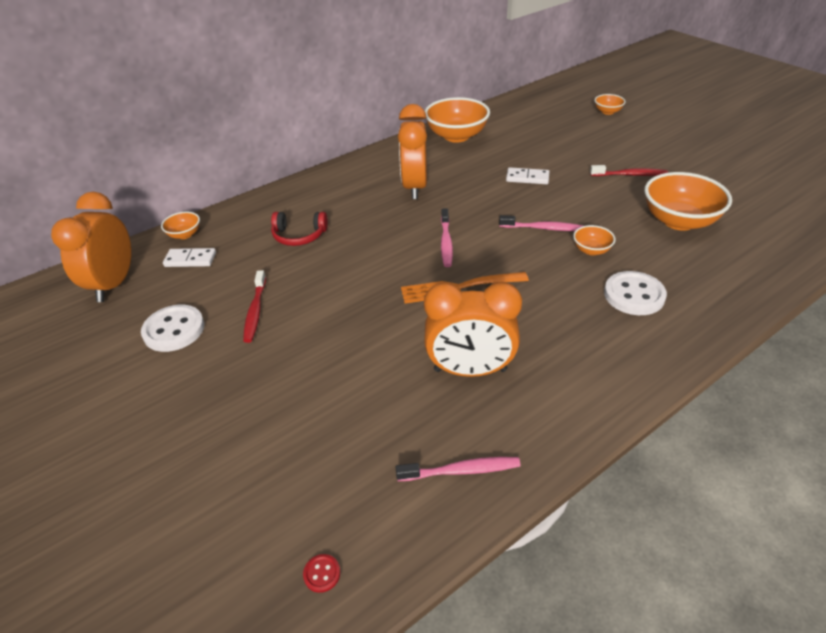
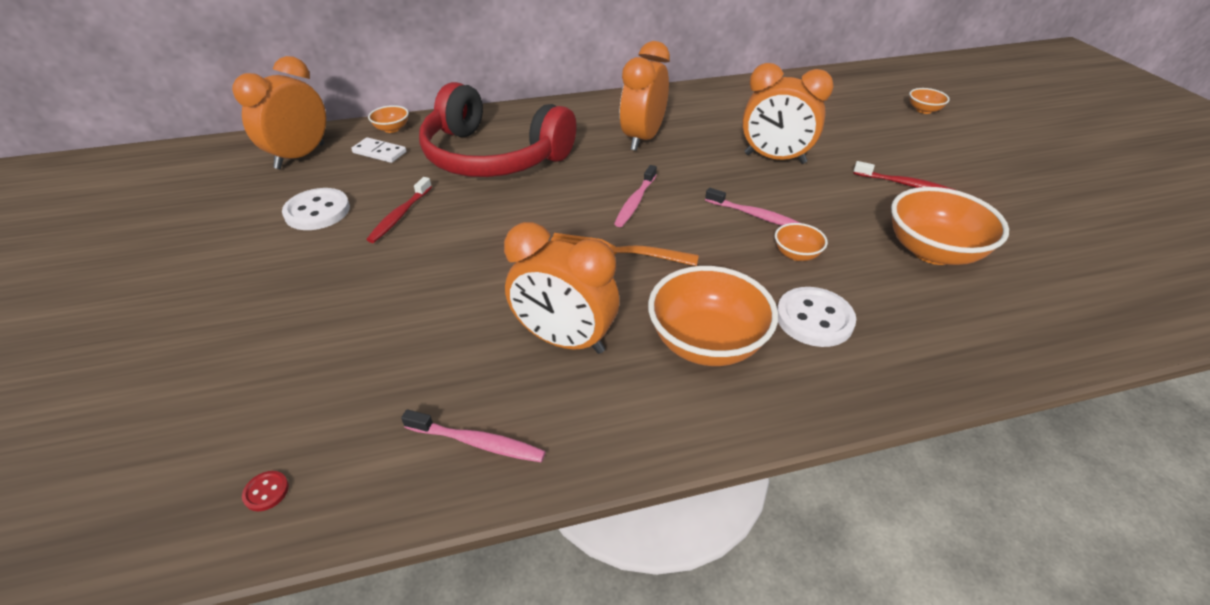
camera: 20 degrees right, 0 degrees up
red headphones [271,212,328,246] -> red headphones [419,82,577,177], size x2.39
orange bowl [425,97,490,143] -> orange bowl moved to [648,266,778,366]
white domino [506,167,549,184] -> orange clock [742,63,834,164]

